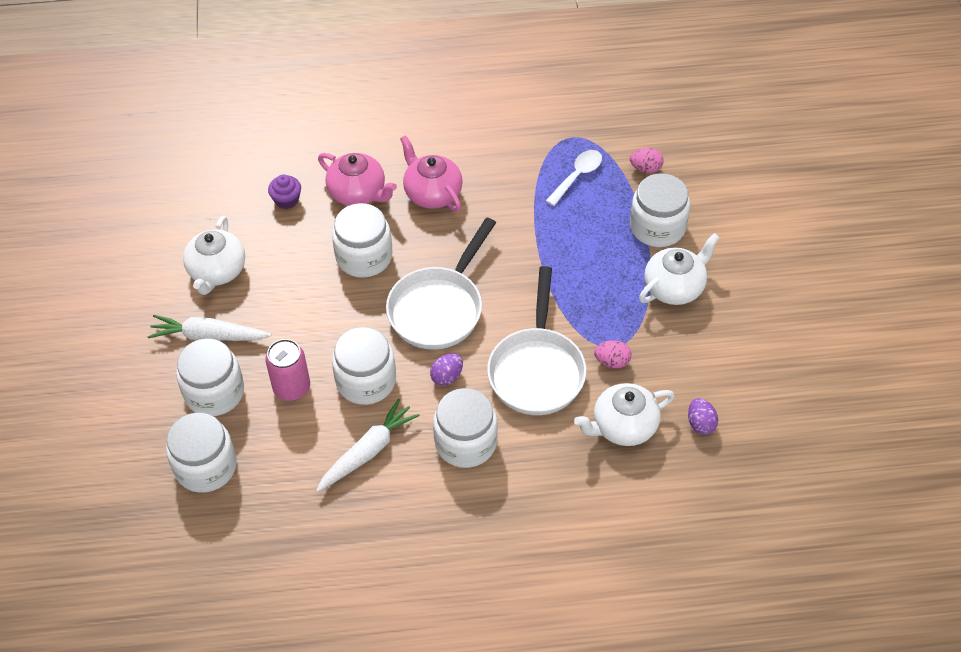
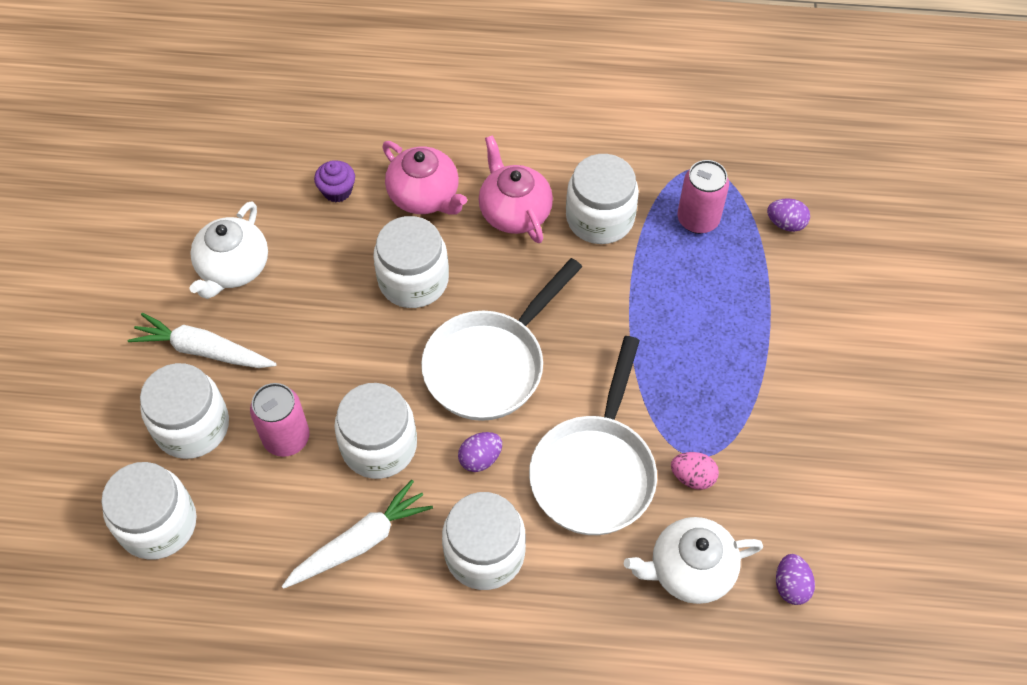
camera: 10 degrees right, 5 degrees up
white spoon [546,150,602,206] -> pink can [677,160,729,234]
pink egg [630,147,664,173] -> purple egg [767,198,810,232]
white jar [630,173,690,247] -> white jar moved to [566,154,639,244]
white teapot [639,233,720,305] -> none

